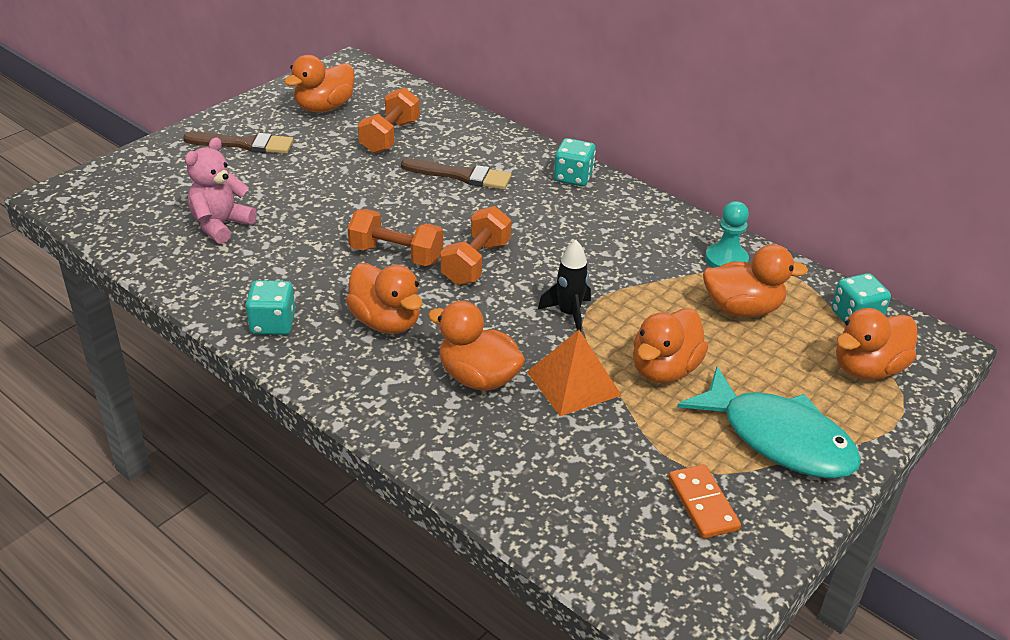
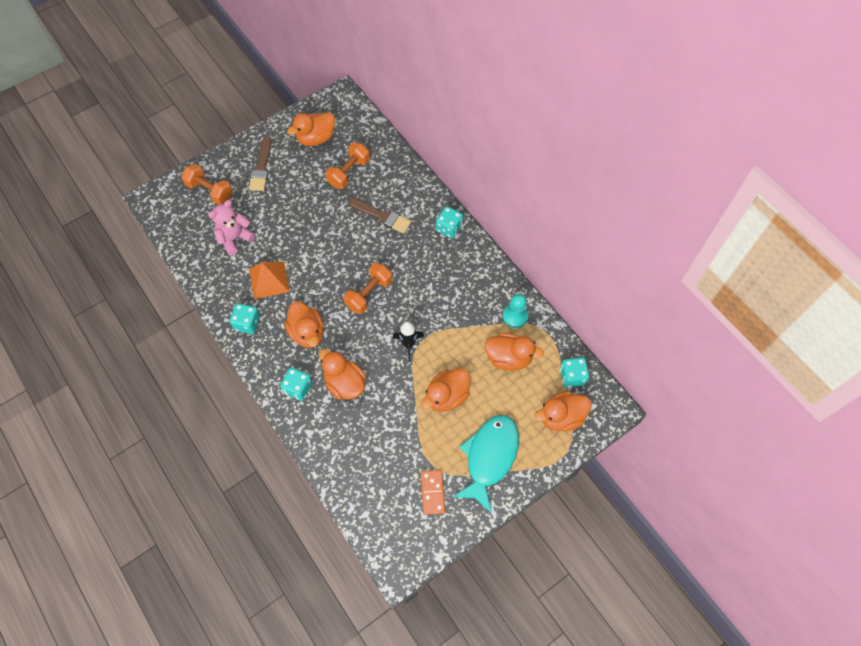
camera: 15 degrees right, 25 degrees up
brown brush [183,132,293,154] -> brown brush turned 75 degrees clockwise [249,136,271,191]
orange dumbbell [348,209,443,266] -> orange dumbbell moved to [181,164,233,205]
orange pyramid [527,330,622,416] -> orange pyramid moved to [249,262,289,299]
turquoise fish [677,367,861,479] -> turquoise fish turned 120 degrees counterclockwise [453,415,519,514]
none -> turquoise dice [280,367,313,401]

